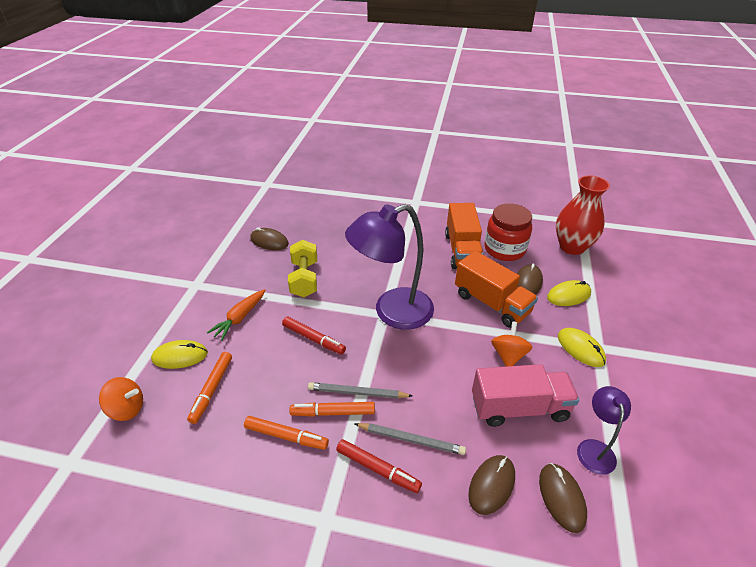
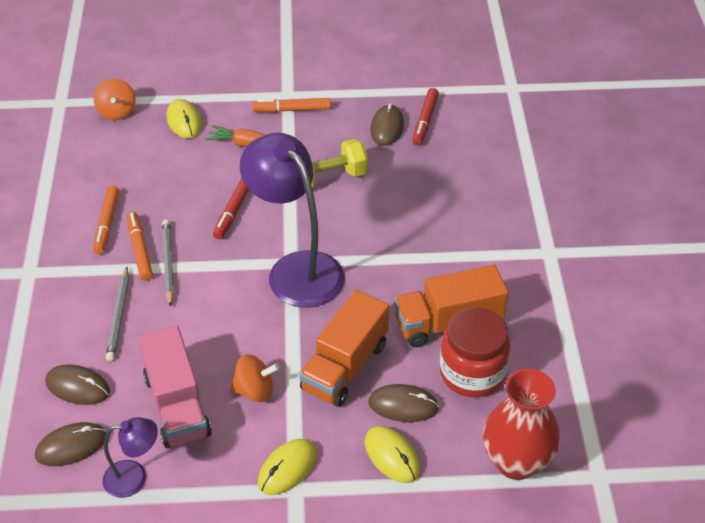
camera: 75 degrees right, 5 degrees up
orange marker [187,352,232,424] -> orange marker moved to [252,98,331,112]
red marker [336,439,422,493] -> red marker moved to [412,88,439,145]

